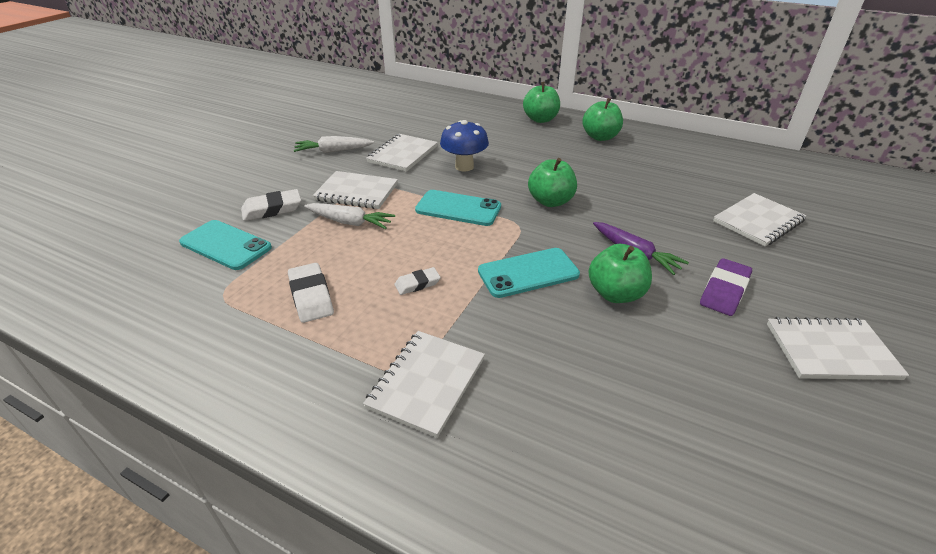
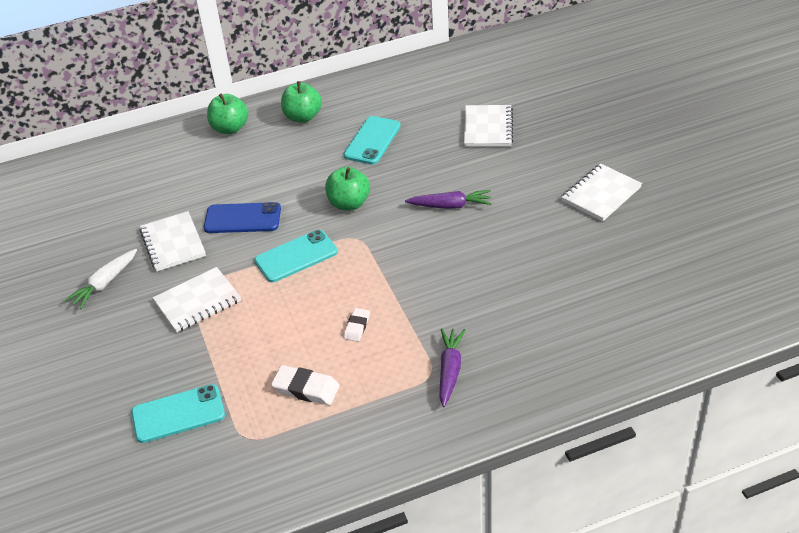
camera: 45 degrees left, 5 degrees up
white eraser [241,189,301,221] -> none
white carrot [304,203,395,229] -> none
white notebook [363,331,485,438] -> purple carrot [439,328,465,407]
blue mushroom [440,120,489,172] -> blue phone [204,202,281,233]
turquoise phone [478,248,580,298] -> turquoise phone moved to [344,116,401,165]
green apple [588,244,652,303] -> none
purple eraser [700,258,752,316] -> none

